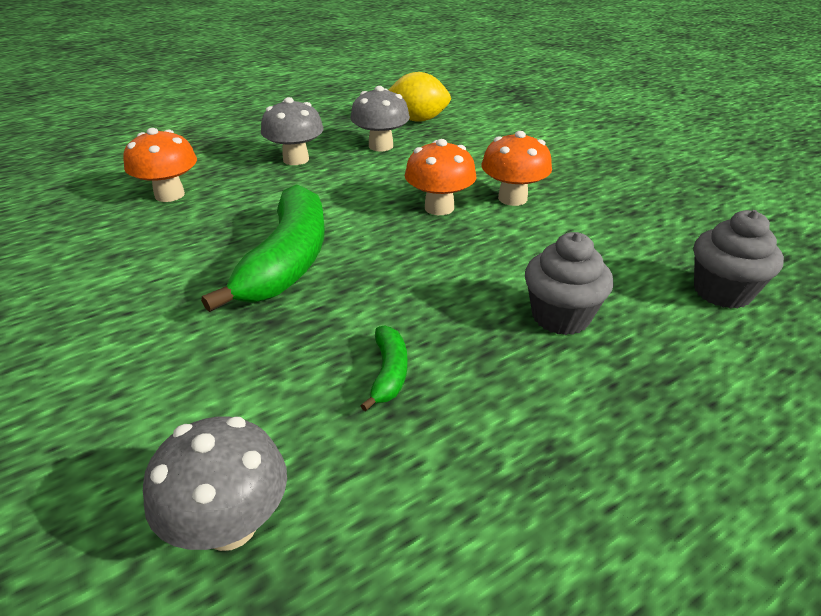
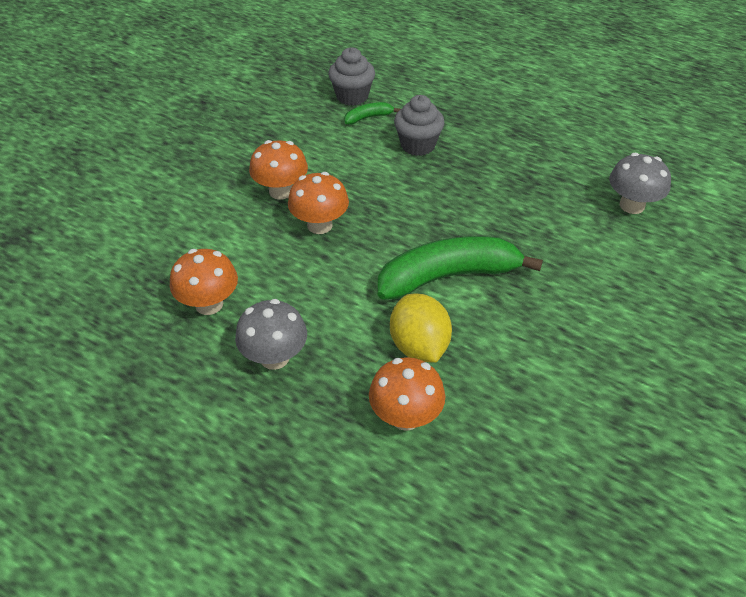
camera: 115 degrees left, 10 degrees up
grey mushroom [350,86,410,151] -> orange mushroom [170,249,238,315]
green banana [360,326,407,412] -> green banana moved to [344,102,401,125]
yellow lemon [389,72,451,122] -> yellow lemon moved to [390,293,452,363]

